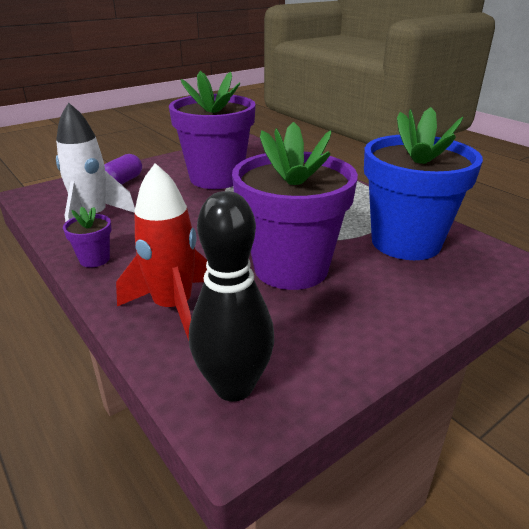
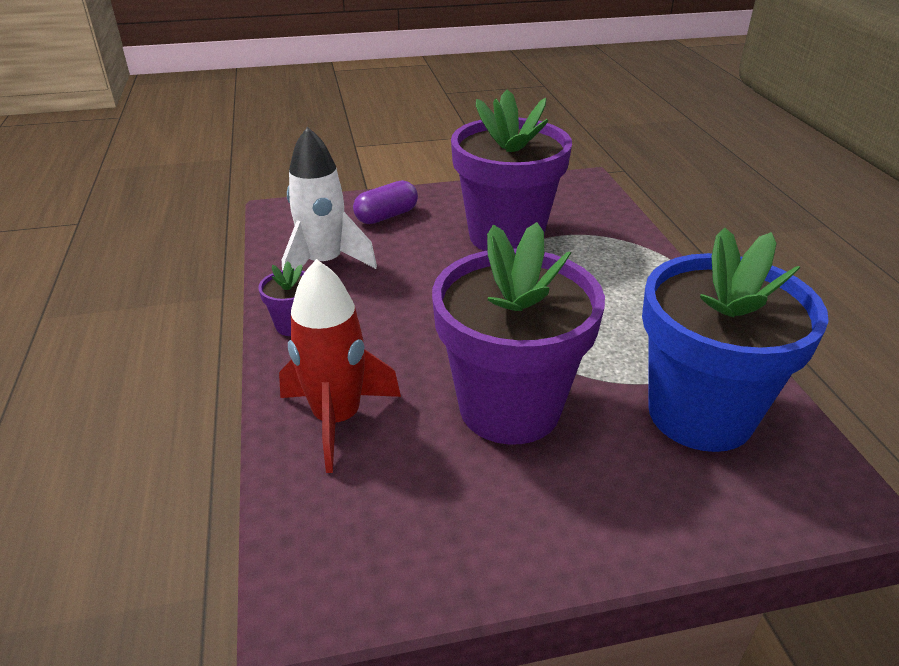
camera: 25 degrees right, 5 degrees up
black bowling pin [189,191,274,401] -> none

